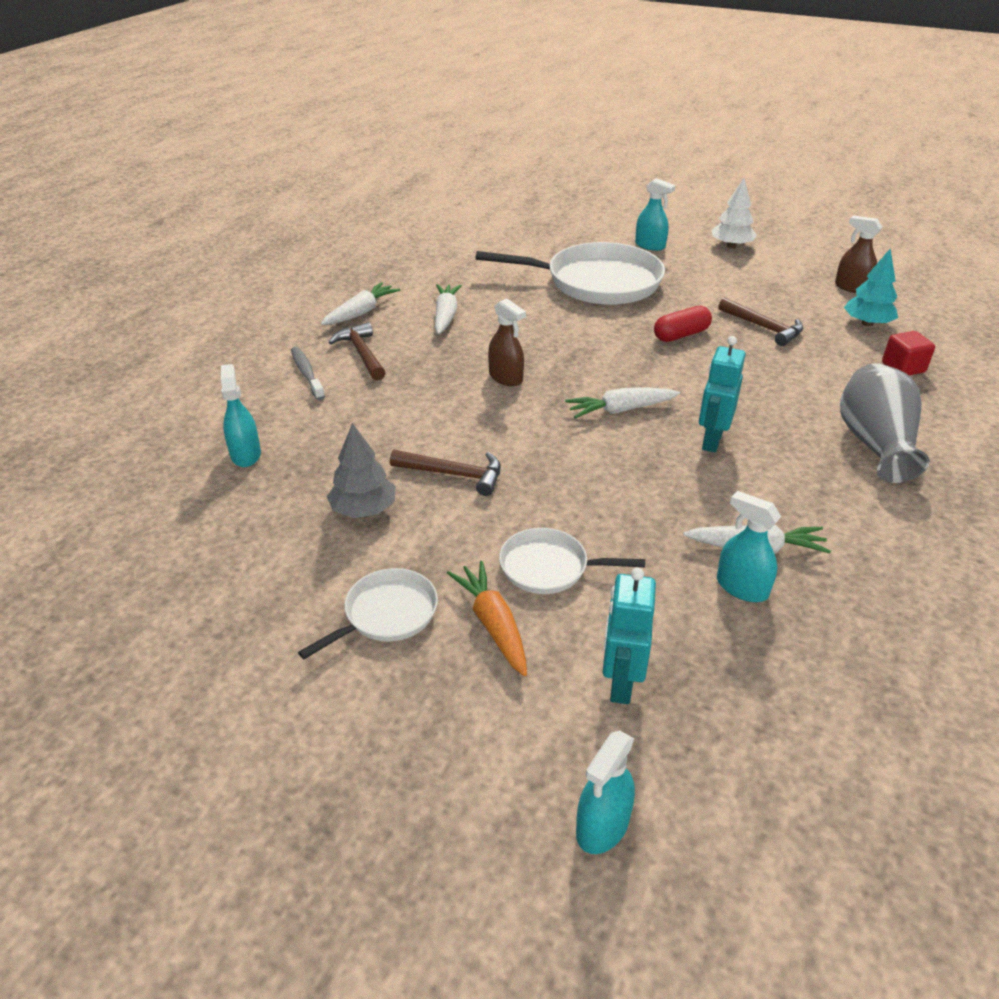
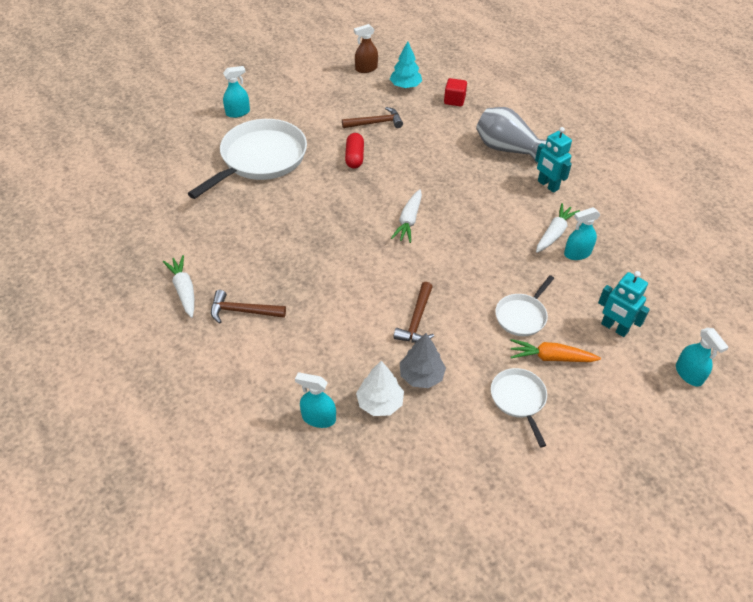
camera: 60 degrees left, 10 degrees up
grey toothbrush [291,347,325,400] -> none
brown hammer [390,450,501,496] -> brown hammer turned 150 degrees clockwise [393,282,434,343]
white carrot [435,284,462,334] -> none
brown spray bottle [488,298,526,386] -> none
turquoise robot [699,336,746,453] -> turquoise robot moved to [535,127,572,193]
white tree [712,178,757,248] -> white tree moved to [356,361,404,416]

